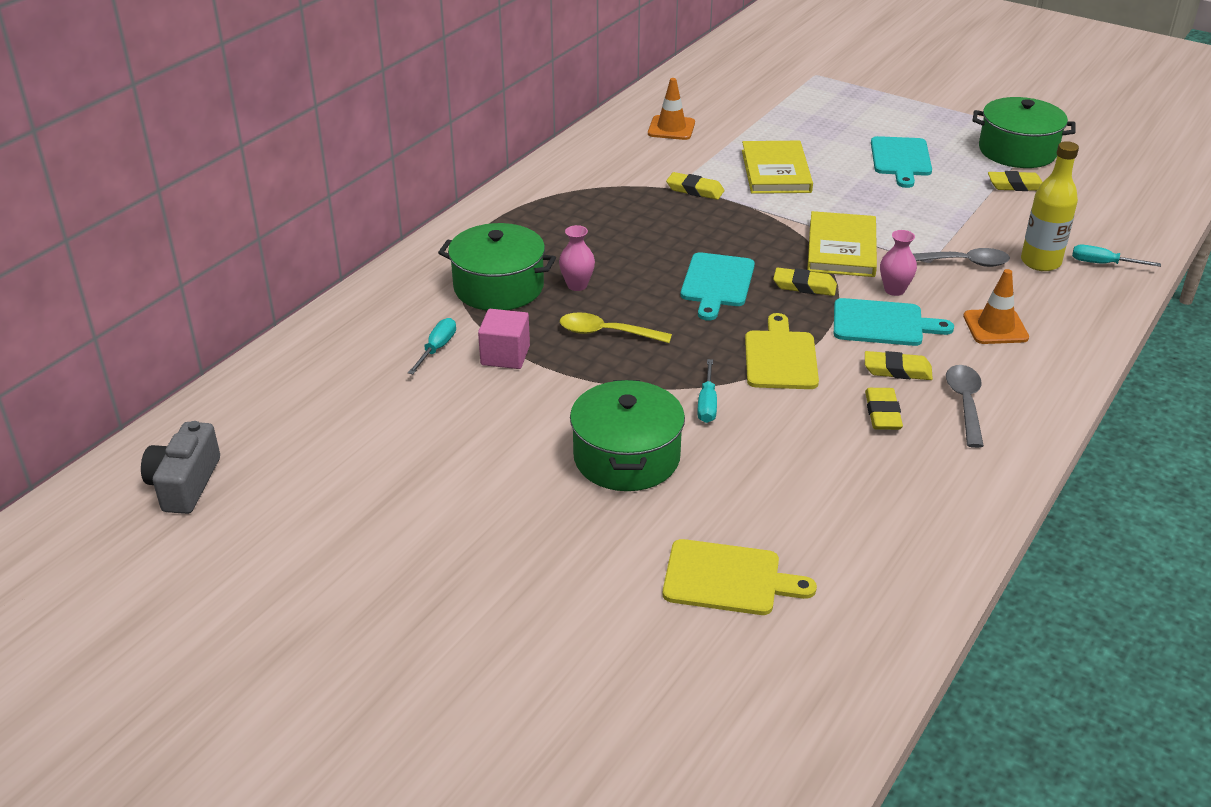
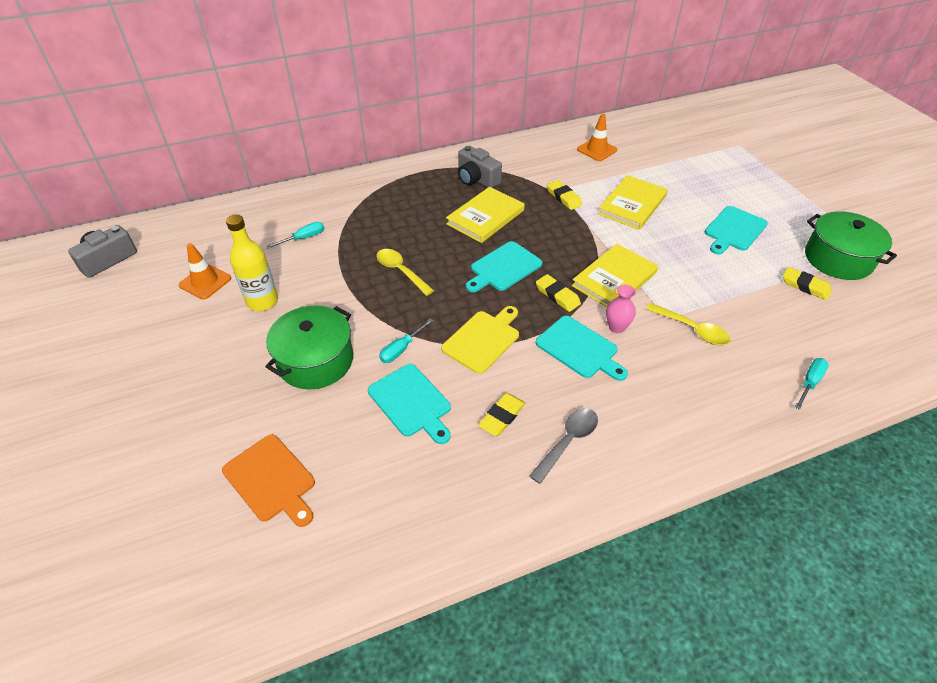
camera: 35 degrees right, 10 degrees up
green pot [438,223,556,310] -> none
pink cube [478,309,530,369] -> none
pink vase [559,225,595,291] -> none
yellow cutting board [663,539,817,615] -> orange cutting board [222,435,315,527]
yellow eraser [865,351,933,380] -> none
grey spoon [913,248,1010,267] -> yellow spoon [646,303,731,345]
orange traffic cone [963,269,1029,344] -> orange traffic cone moved to [179,243,231,299]
yellow bottle [1021,141,1079,271] -> yellow bottle moved to [226,214,278,311]
turquoise screwdriver [1072,245,1161,267] -> turquoise screwdriver turned 75 degrees clockwise [795,358,829,410]
none -> turquoise cutting board [368,364,451,444]
none -> yellow book [446,187,525,243]
none -> grey camera [458,146,502,188]

